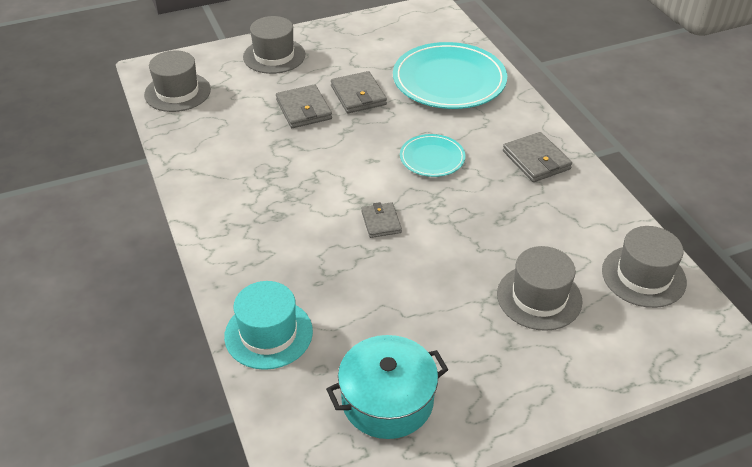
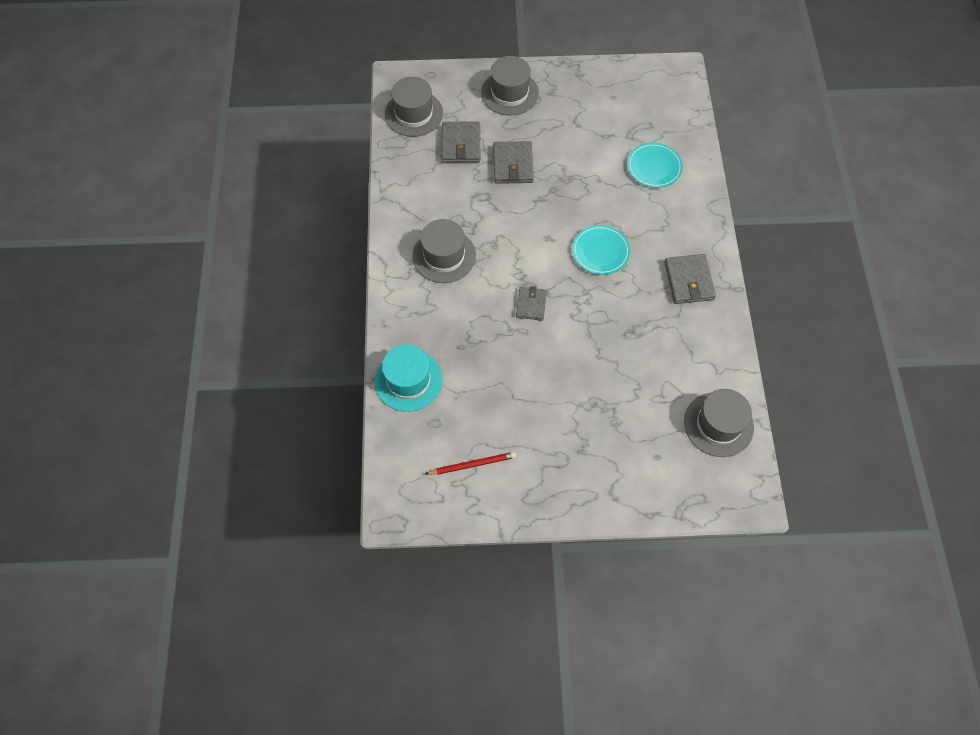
camera: 20 degrees right, 20 degrees up
turquoise pot [326,335,448,439] -> red pencil [426,452,516,475]
grey wallet [331,71,387,113] -> grey wallet moved to [442,121,480,163]
turquoise plate [393,42,507,109] -> turquoise plate [627,143,683,188], size x0.52
grey hat [497,246,583,331] -> grey hat moved to [412,219,476,283]

